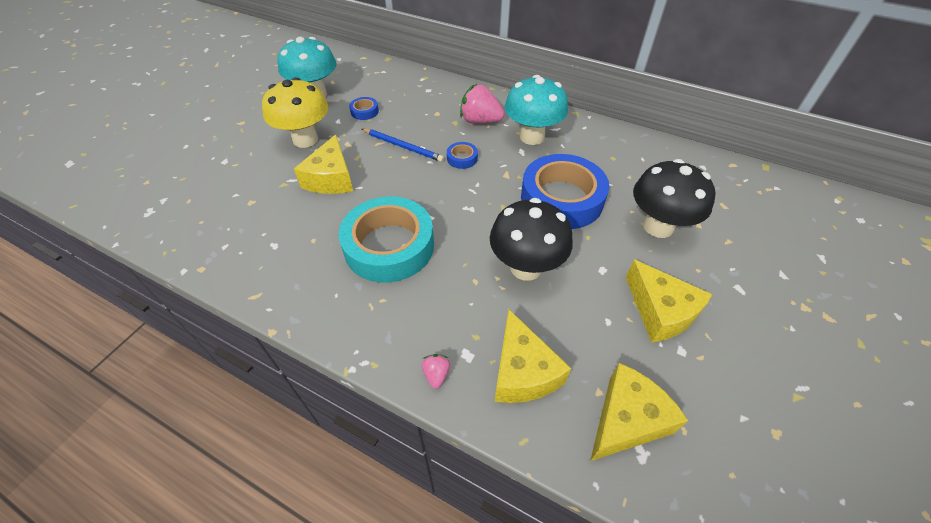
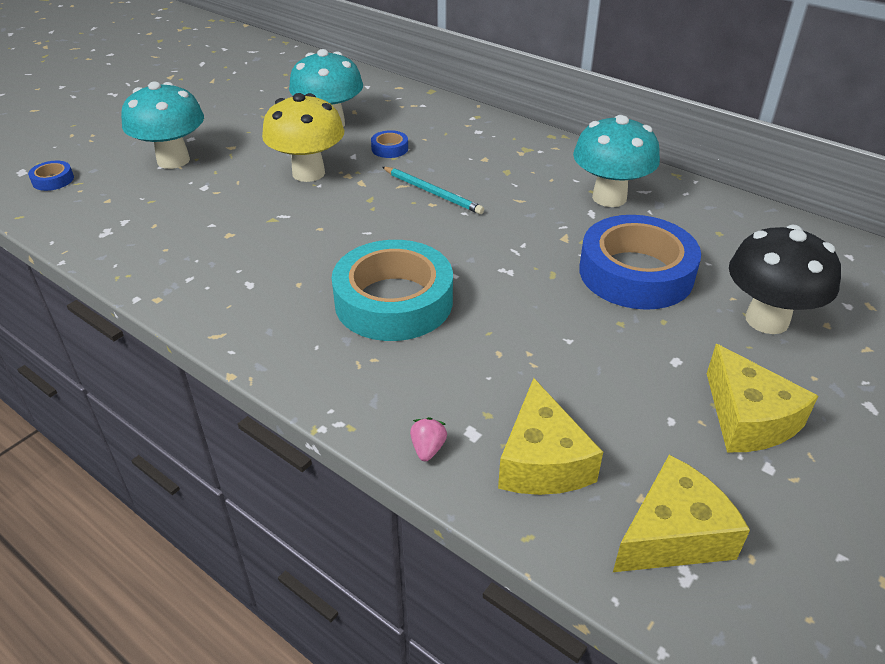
camera: 10 degrees right, 10 degrees down
yellow cheese [294,134,353,194] -> none
blue pencil [362,129,444,162] -> turquoise pencil [382,167,484,214]
blue tape [447,142,478,169] -> blue tape moved to [28,161,74,191]
pink strawberry [460,84,504,124] -> none
black mushroom [490,198,573,281] -> none
none -> turquoise mushroom [121,82,204,169]

